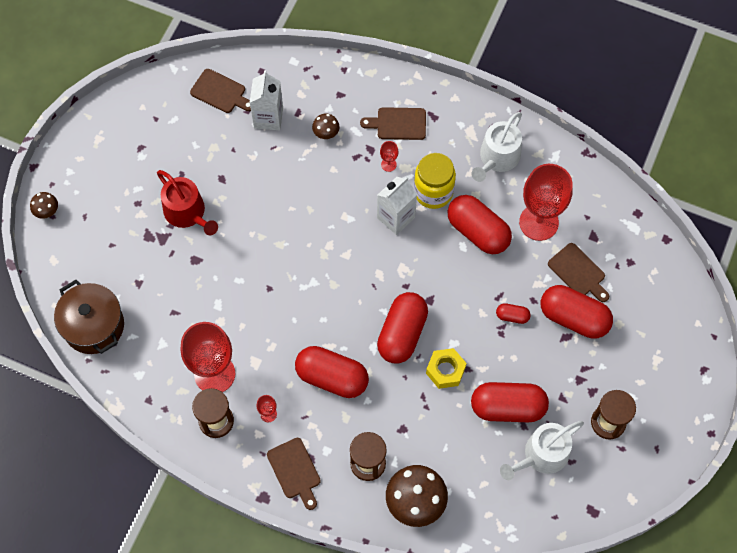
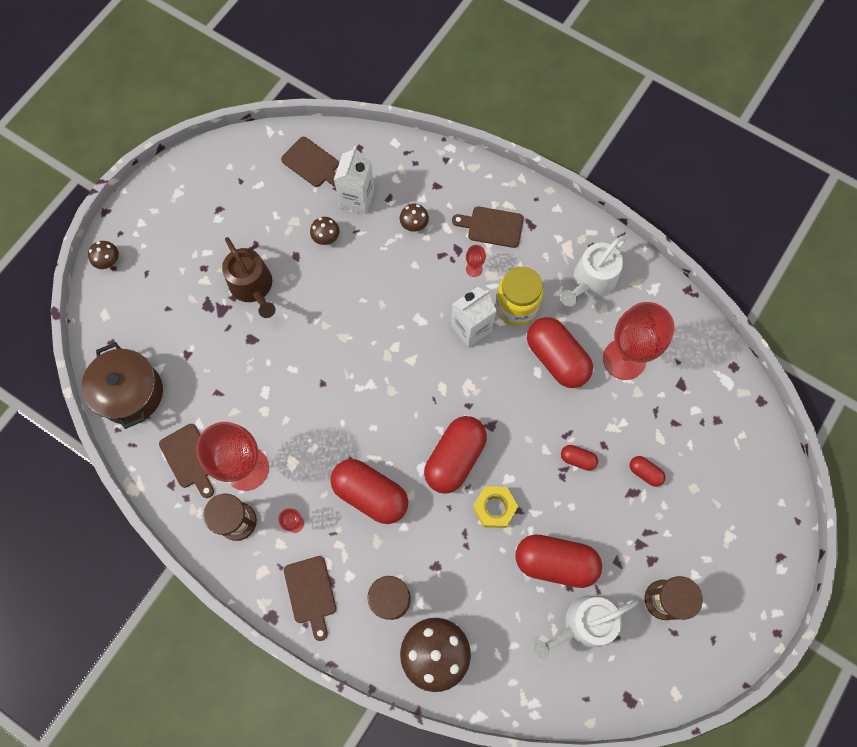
camera: 10 degrees right, 5 degrees up
red watering can [157,170,218,235] -> brown watering can [222,237,276,318]
red capsule [541,285,613,339] -> red capsule [630,456,666,487], size x0.46
brown cutting board [548,243,609,302] -> brown cutting board moved to [159,424,214,498]
none -> brown mushroom [310,217,339,245]

